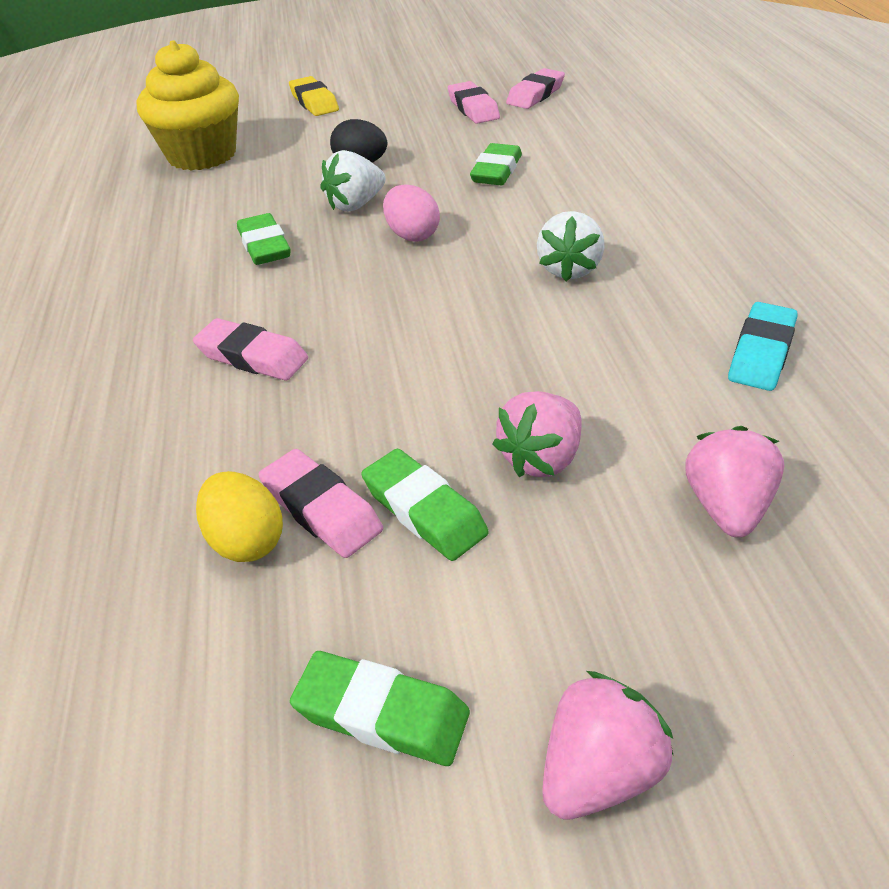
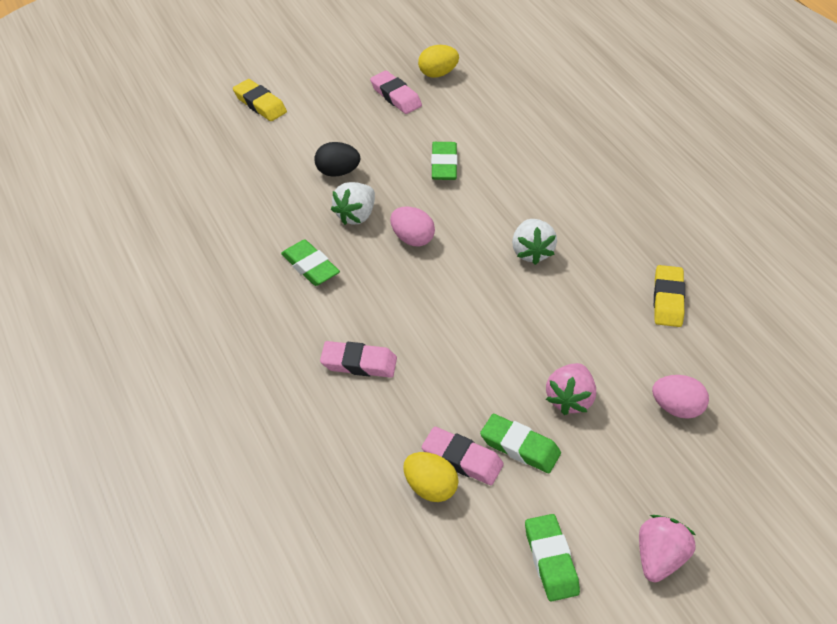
camera: 20 degrees left, 5 degrees up
yellow cupcake [137,40,239,171] -> none
green eraser [290,651,470,766] -> green eraser turned 75 degrees clockwise [525,514,580,601]
pink eraser [506,68,565,109] -> yellow egg [418,45,459,78]
pink strawberry [685,426,784,537] -> pink egg [652,375,709,419]
turquoise eraser [728,302,798,391] -> yellow eraser [654,265,685,327]

